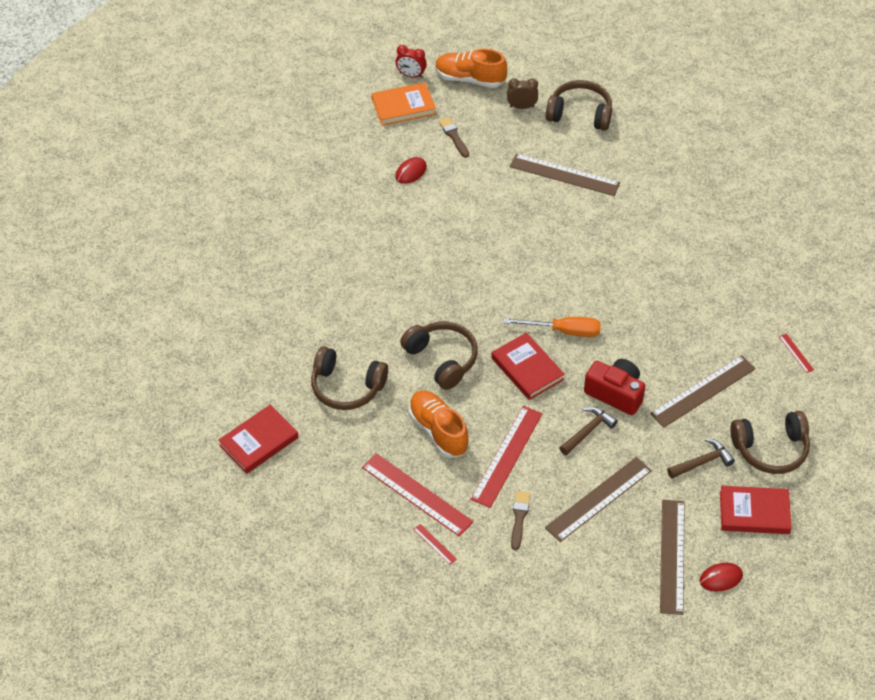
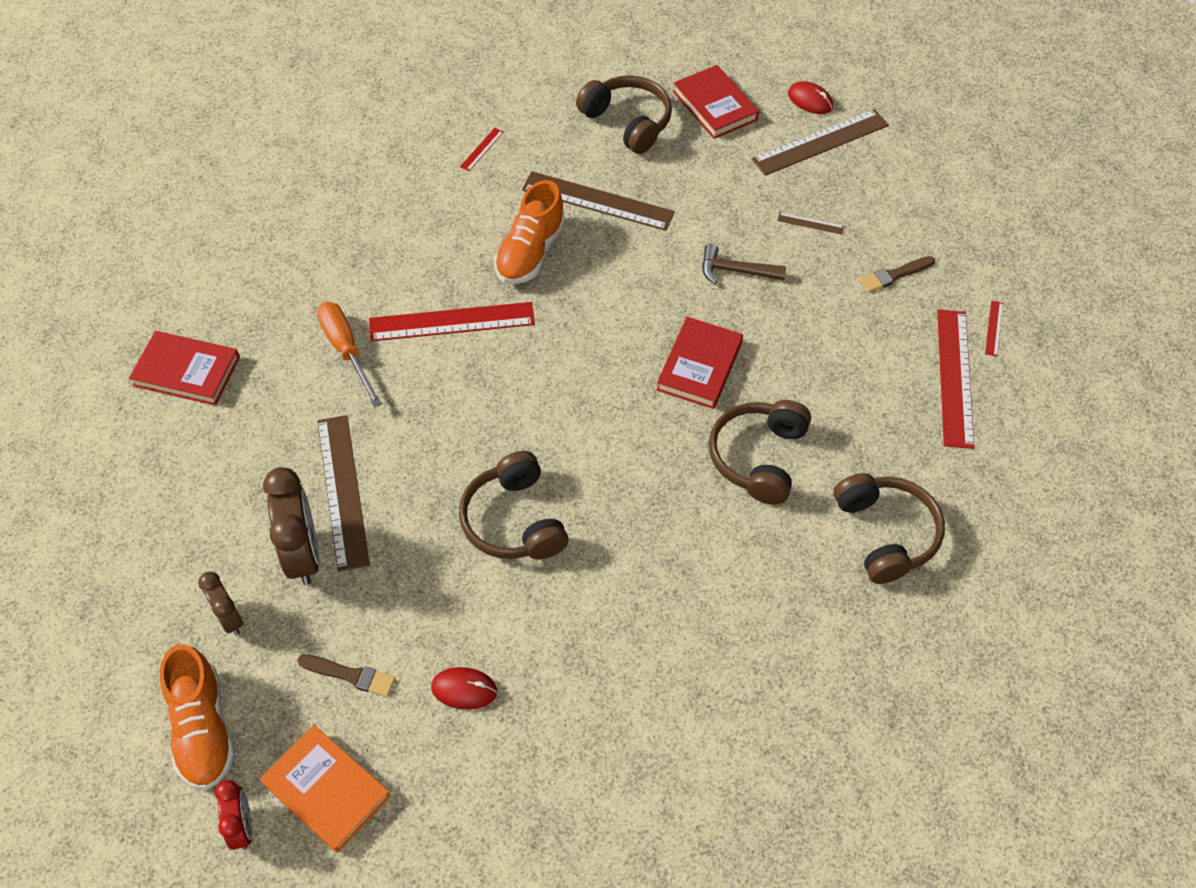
camera: 125 degrees left, 5 degrees up
red book [218,405,299,474] -> red book moved to [129,331,240,406]
orange shoe [409,390,469,458] -> orange shoe moved to [494,180,565,284]
brown brush [439,117,469,158] -> brown brush turned 105 degrees counterclockwise [297,654,396,697]
red ruler [471,406,543,508] -> red ruler moved to [369,302,535,341]
orange screwdriver [503,317,601,337] -> orange screwdriver moved to [317,302,382,407]
brown ruler [545,457,652,542] -> brown ruler [778,213,844,234], size x0.42
brown headphones [546,80,612,131] -> brown headphones moved to [459,451,568,559]
red camera [584,359,645,415] -> none
brown hammer [667,438,735,479] -> none
none -> brown clock [263,467,319,585]

